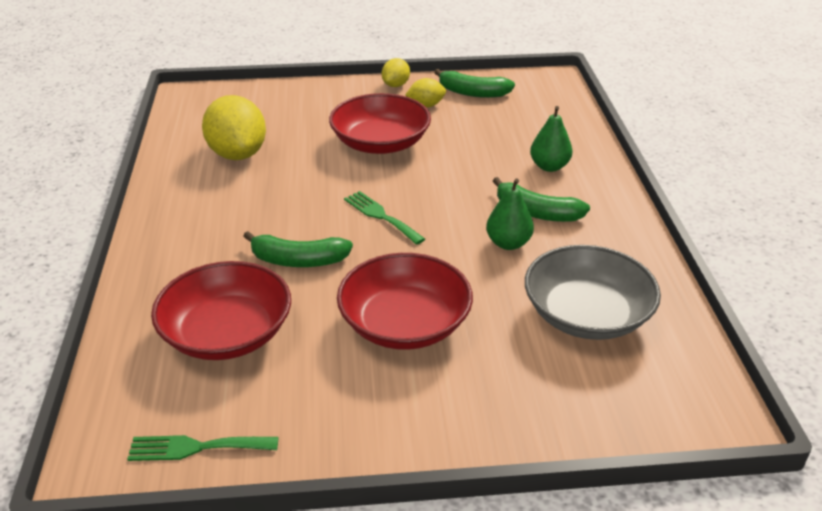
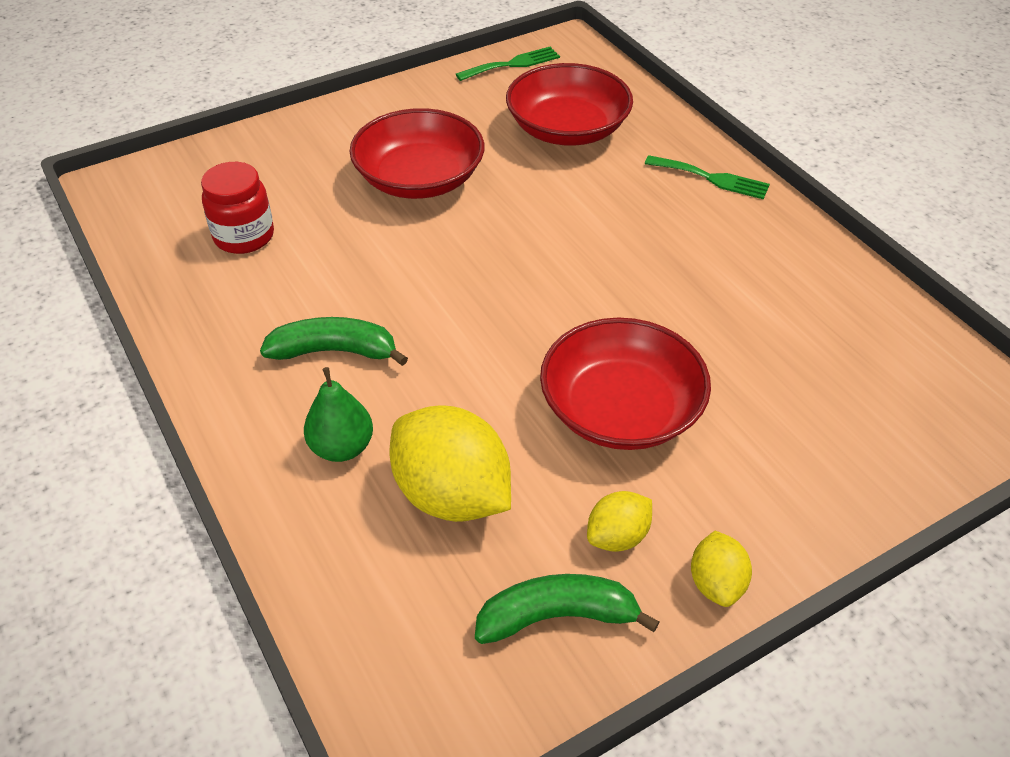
camera: 155 degrees right, 10 degrees up
yellow lemon [202,95,266,160] -> yellow lemon moved to [390,406,511,522]
green banana [243,231,353,267] -> none
green fork [344,191,425,245] -> green fork moved to [645,155,770,199]
green pear [486,179,534,250] -> none
grey bowl [525,245,661,340] -> red jar [201,162,274,254]

